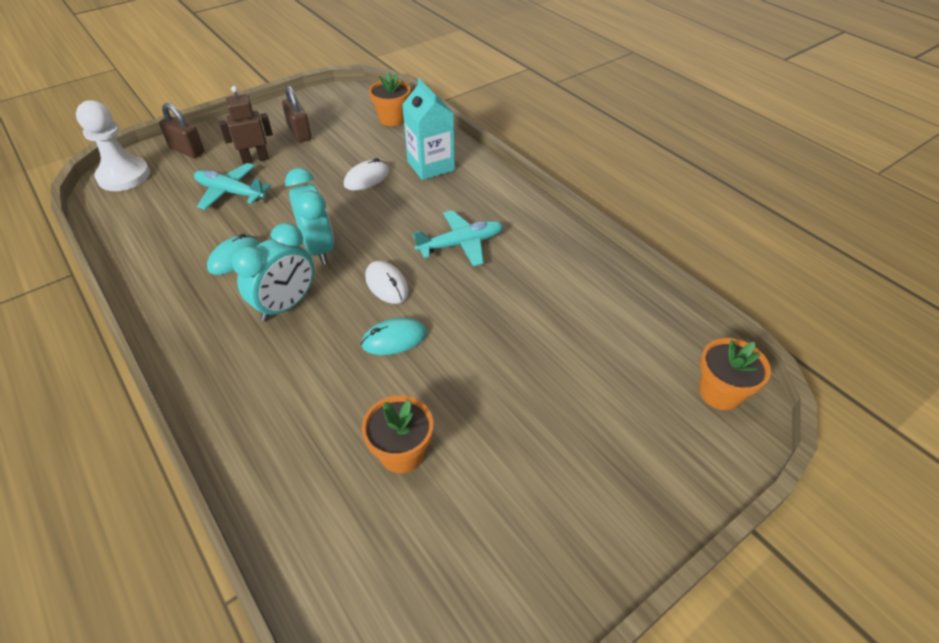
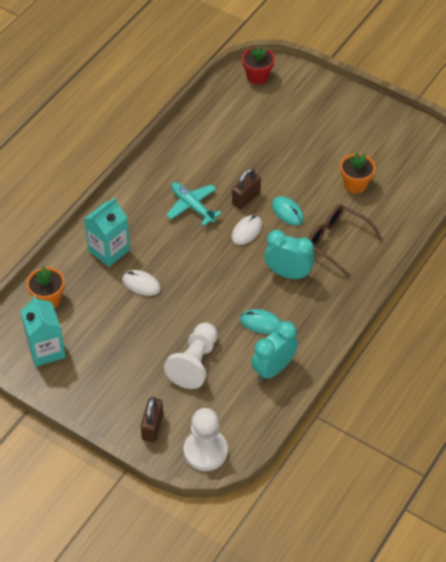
camera: 110 degrees left, 5 degrees up
turquoise plane [194,163,271,210] -> white pawn [164,323,218,389]
brown robot [219,86,273,164] -> none
brown padlock [282,85,312,143] -> brown padlock moved to [232,168,261,209]
turquoise clock [285,168,334,265] -> turquoise clock moved to [251,321,298,381]
orange flower pot [699,338,771,410] -> red flower pot [242,45,275,85]
none -> turquoise carton [20,295,66,367]
none -> brown glasses [309,205,383,277]

